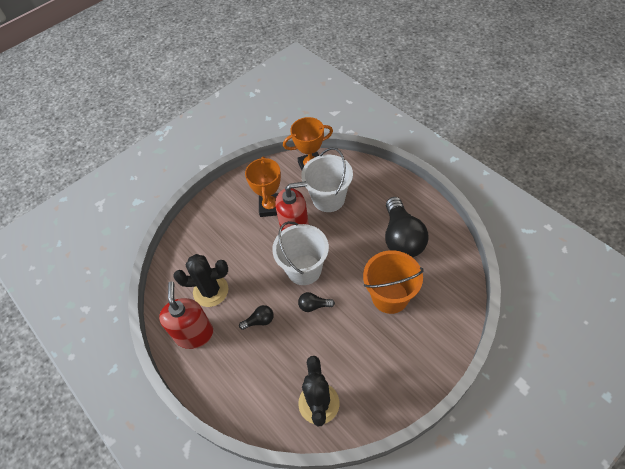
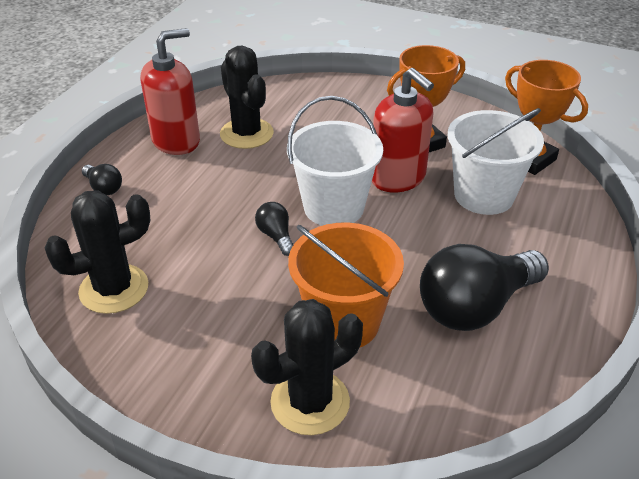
camera: 60 degrees right, 15 degrees down
black light bulb [239,305,274,330] -> black light bulb moved to [82,164,122,195]
none -> black cactus [251,299,363,435]

